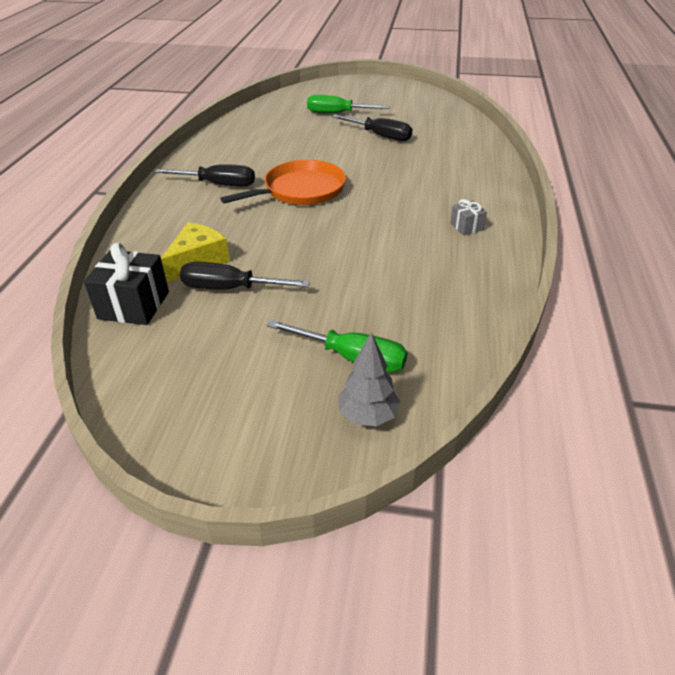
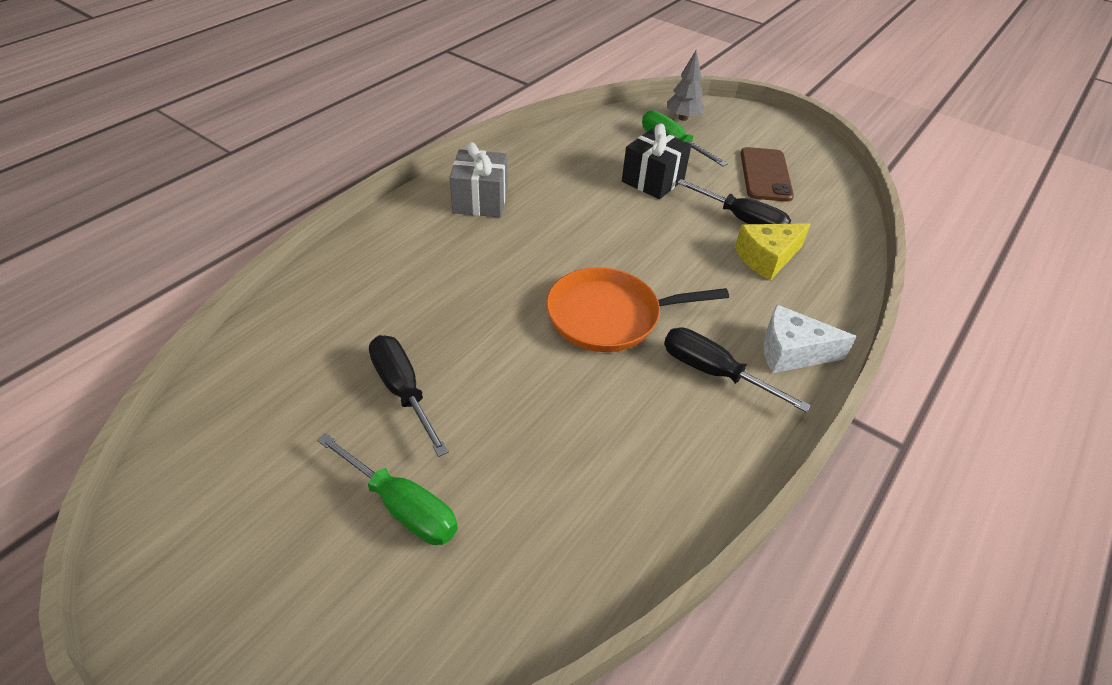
camera: 155 degrees left, 5 degrees up
black gift [84,243,169,325] -> black gift moved to [622,123,691,199]
grey gift [450,199,487,235] -> grey gift [450,142,508,217], size x1.86
none -> brown phone [741,147,794,202]
none -> white cheese [763,304,857,373]

